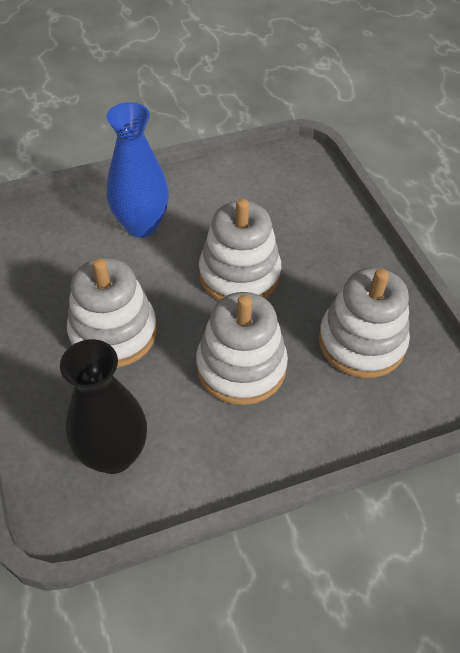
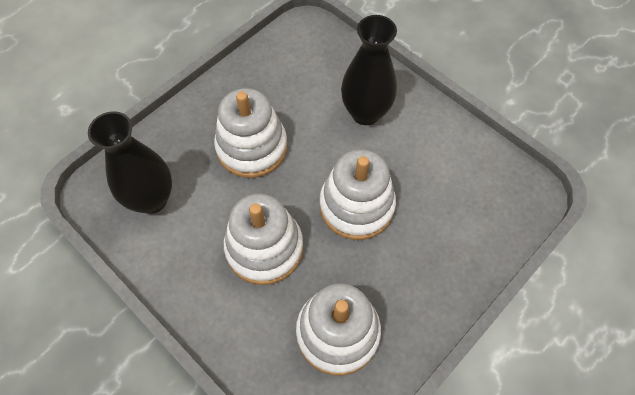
camera: 65 degrees right, 10 degrees up
blue vase [107,102,169,238] -> black vase [341,15,397,125]

